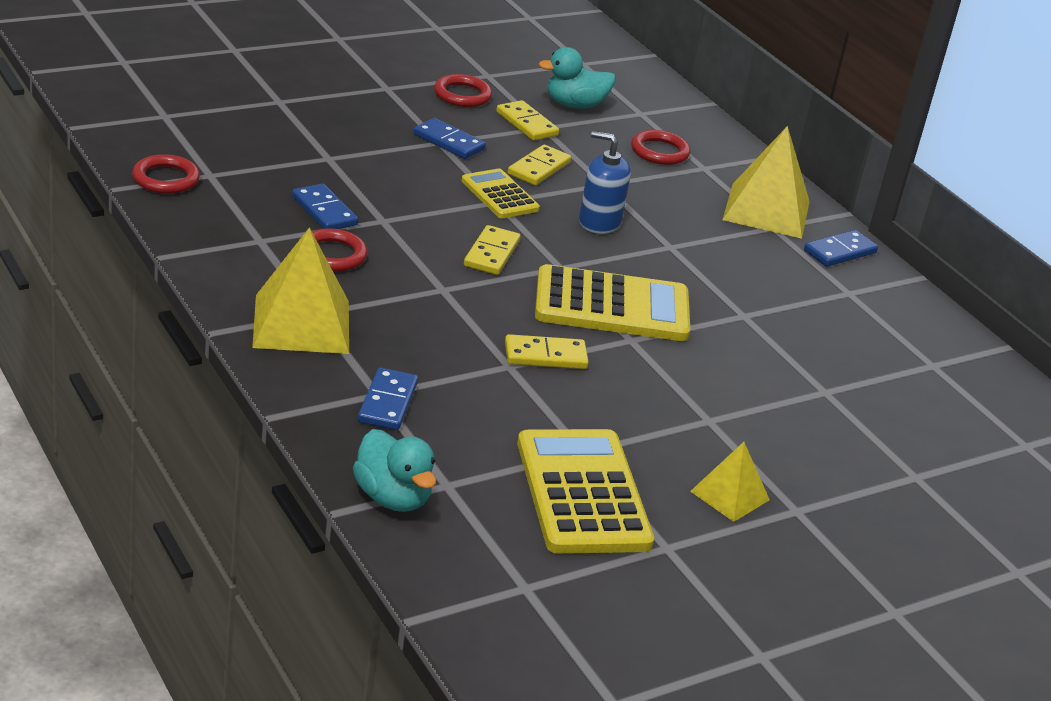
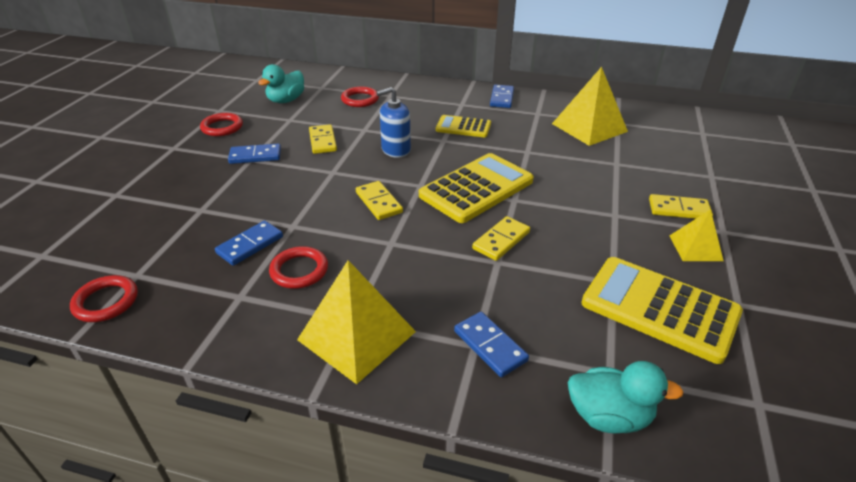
camera: 40 degrees left, 5 degrees up
blue domino [292,184,358,229] -> blue domino turned 60 degrees counterclockwise [215,221,283,266]
yellow calculator [462,169,540,218] -> yellow calculator moved to [436,115,491,137]
yellow domino [496,100,559,141] -> yellow domino moved to [649,194,713,219]
yellow pyramid [723,126,810,239] -> yellow pyramid moved to [552,67,628,146]

